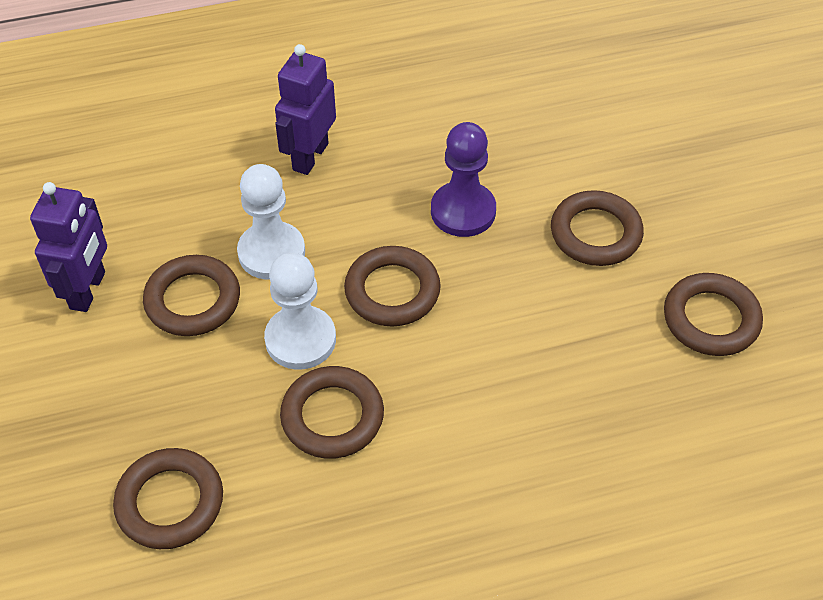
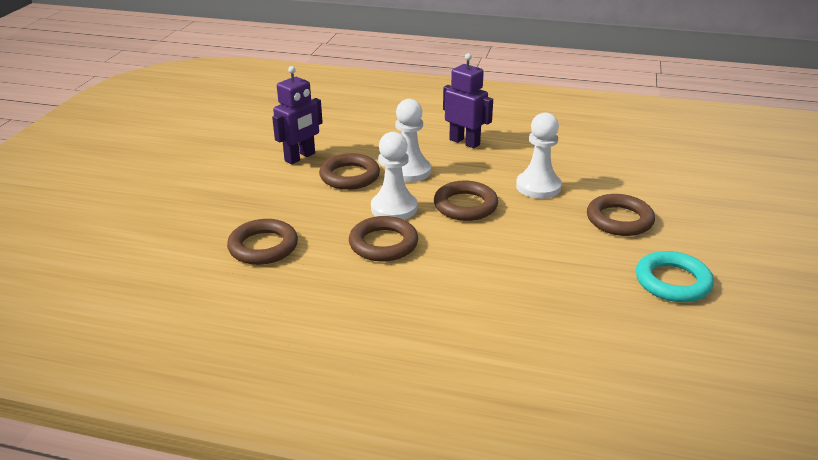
camera: 30 degrees right, 20 degrees down
purple robot [275,44,336,175] -> purple robot turned 75 degrees clockwise [443,53,493,148]
purple pawn [431,122,496,237] -> white pawn [516,112,562,199]
brown ring [664,273,763,356] -> turquoise ring [636,251,714,302]

